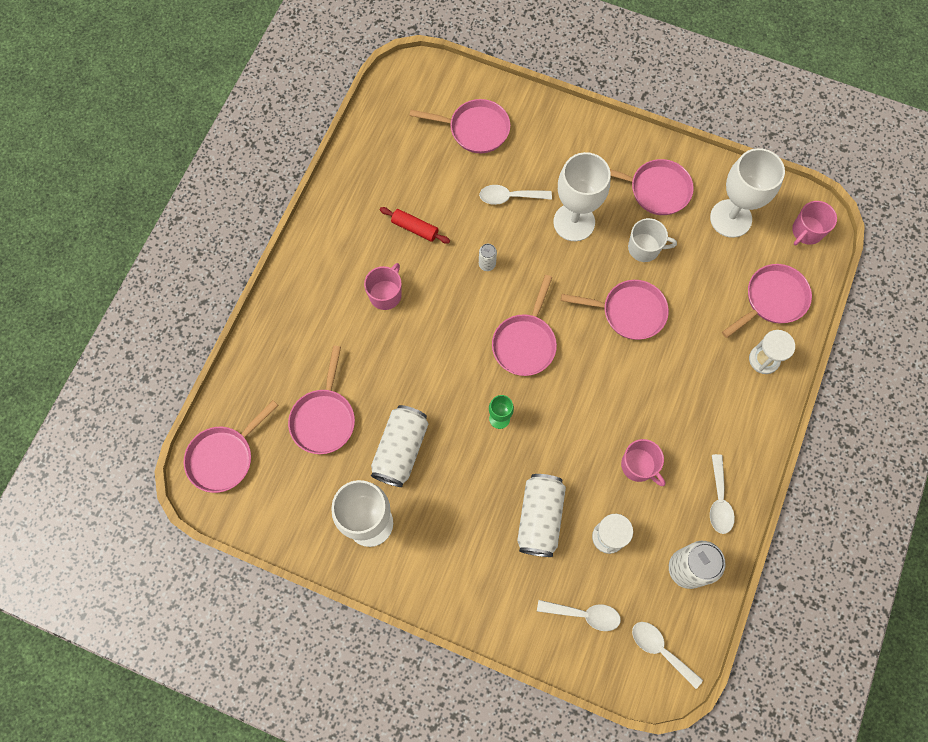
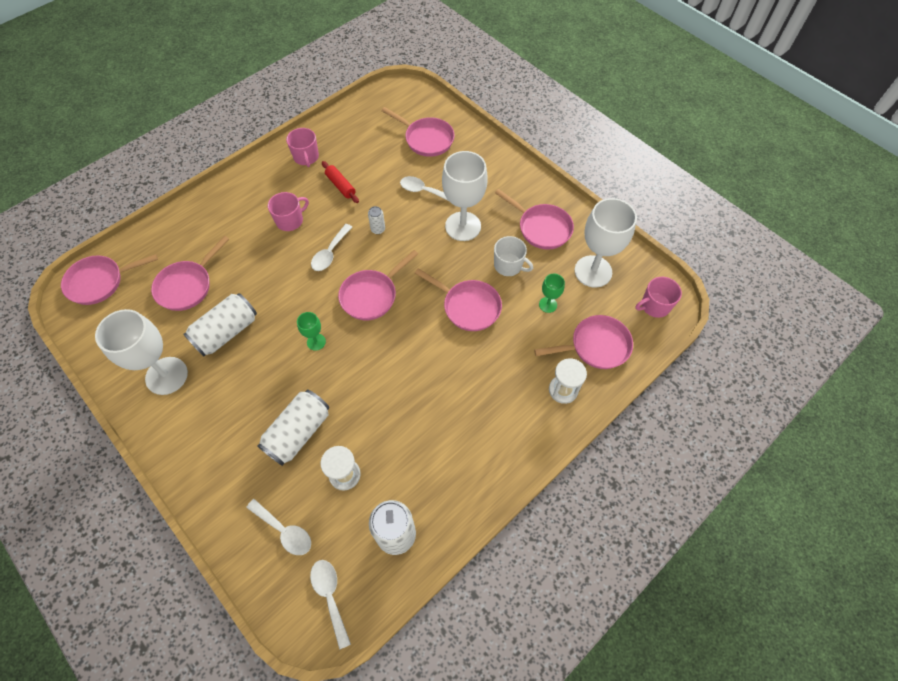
camera: 25 degrees right, 10 degrees down
pink mug [621,439,665,486] -> pink mug moved to [286,128,319,167]
white spoon [710,454,735,534] -> white spoon moved to [311,224,352,271]
none -> green goblet [539,273,565,313]

